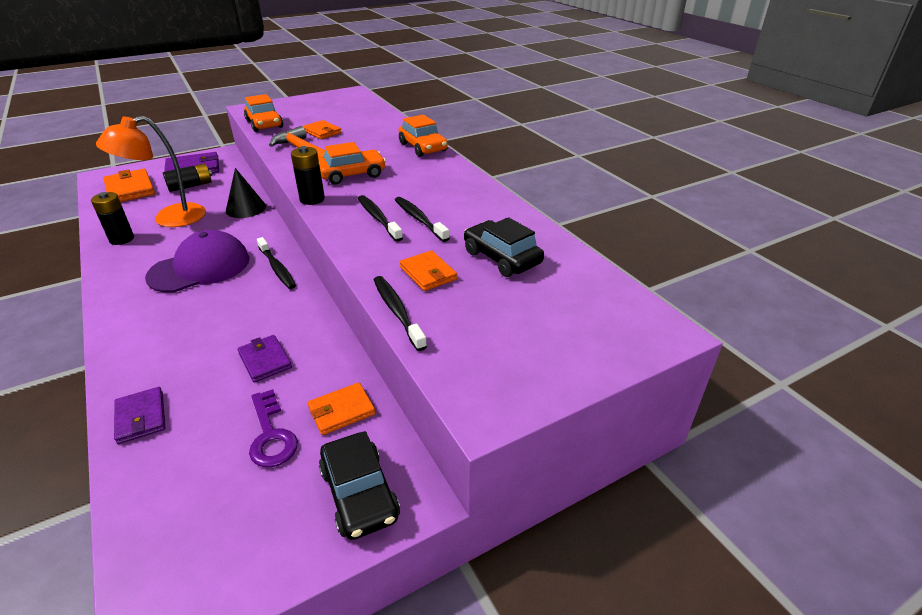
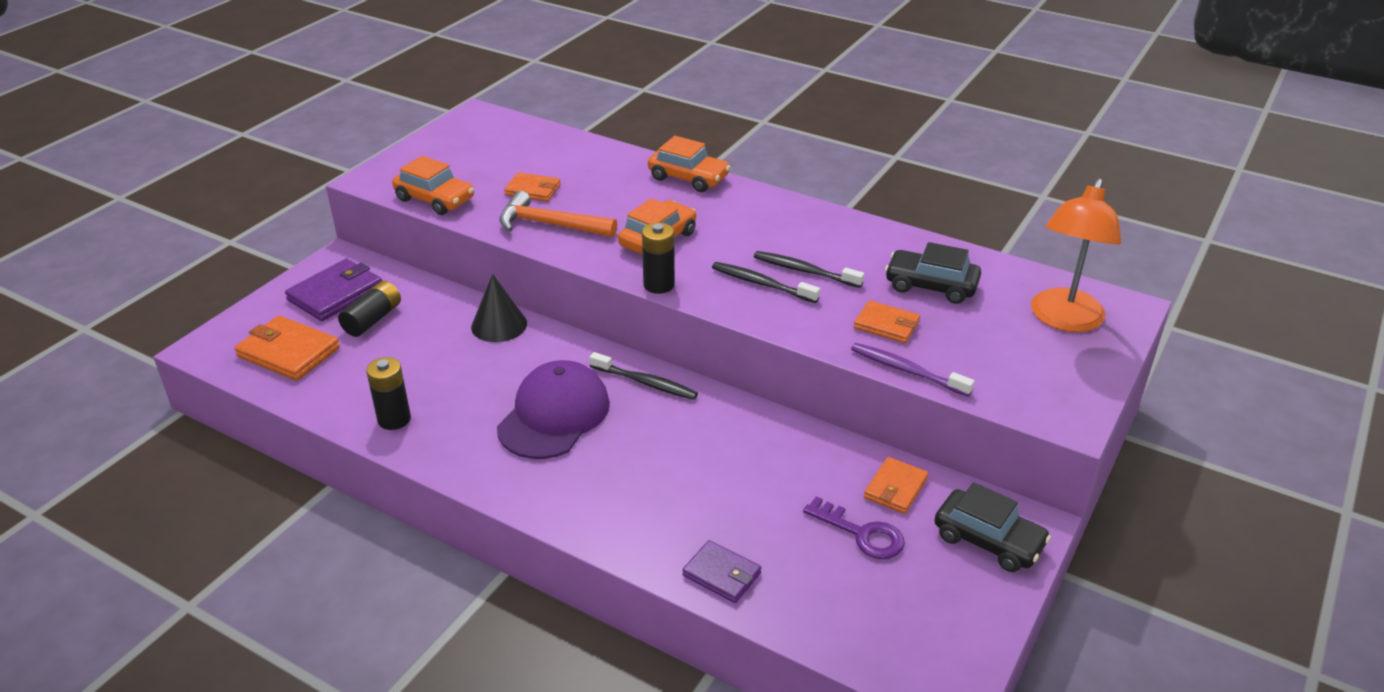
camera: 30 degrees left, 0 degrees up
orange lamp [96,116,206,227] -> orange lamp moved to [1031,178,1121,332]
purple wallet [238,335,292,383] -> none
black toothbrush [374,276,427,351] -> purple toothbrush [851,343,975,397]

